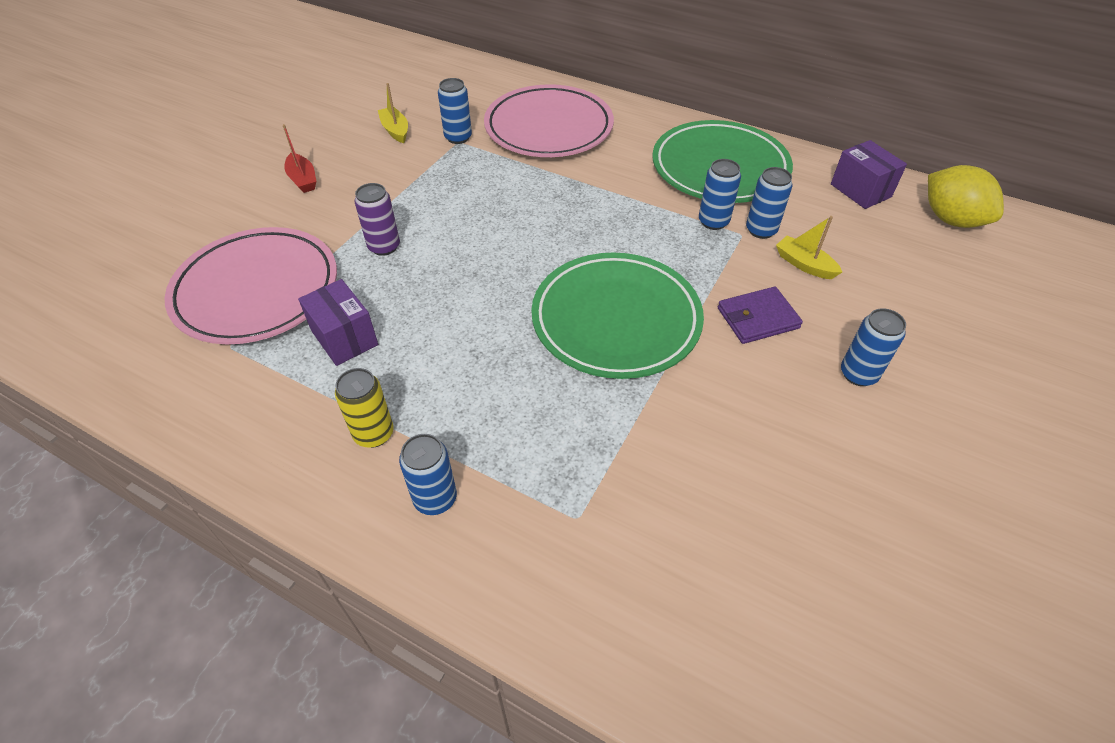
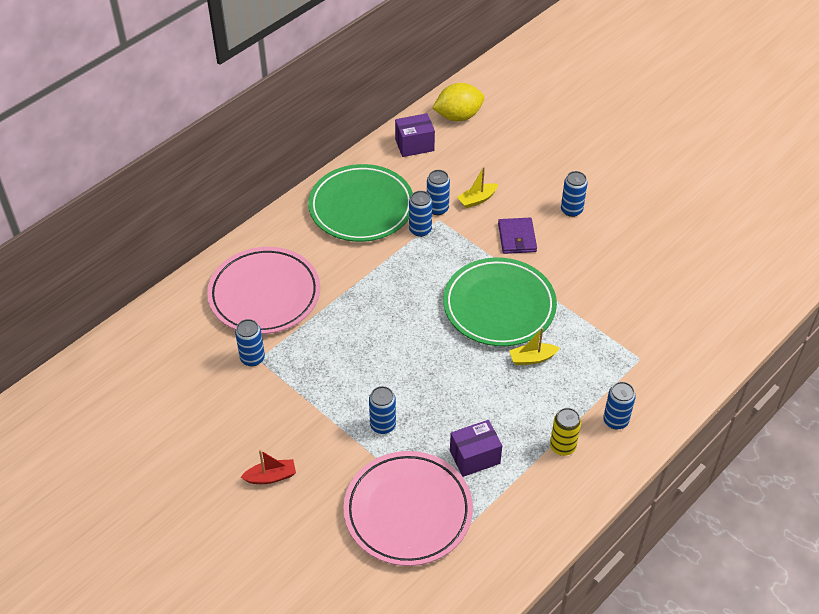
camera: 75 degrees left, 0 degrees up
purple can [354,183,400,256] -> blue can [369,386,396,434]
yellow boat [378,83,408,143] -> yellow boat moved to [509,328,560,365]

